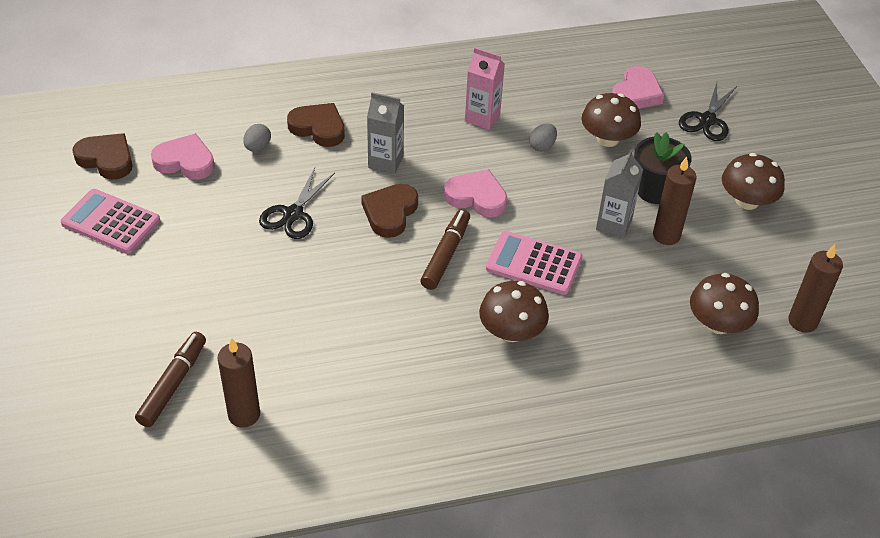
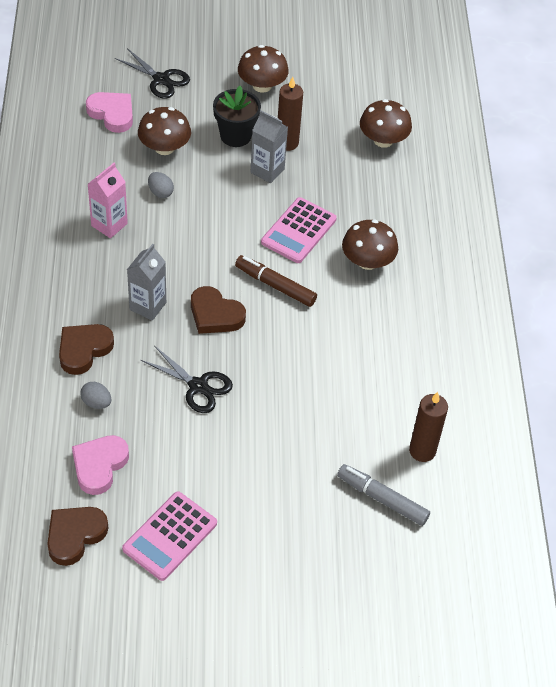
camera: 80 degrees left, 5 degrees up
brown marker [135,332,206,427] -> grey marker [337,464,430,526]
pink heart [444,169,507,218] -> none
brown candle [788,244,843,333] -> none

